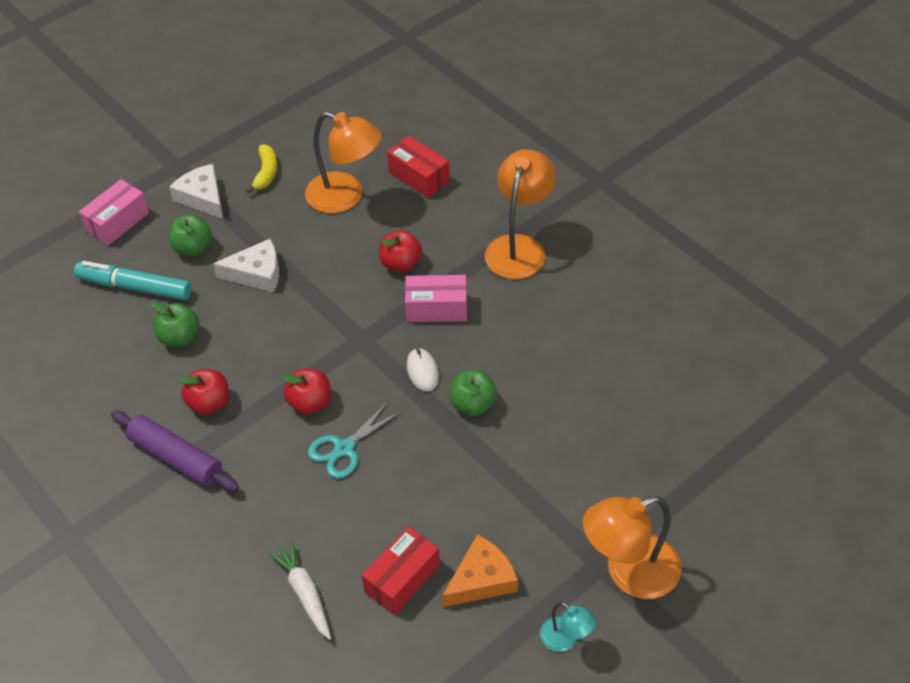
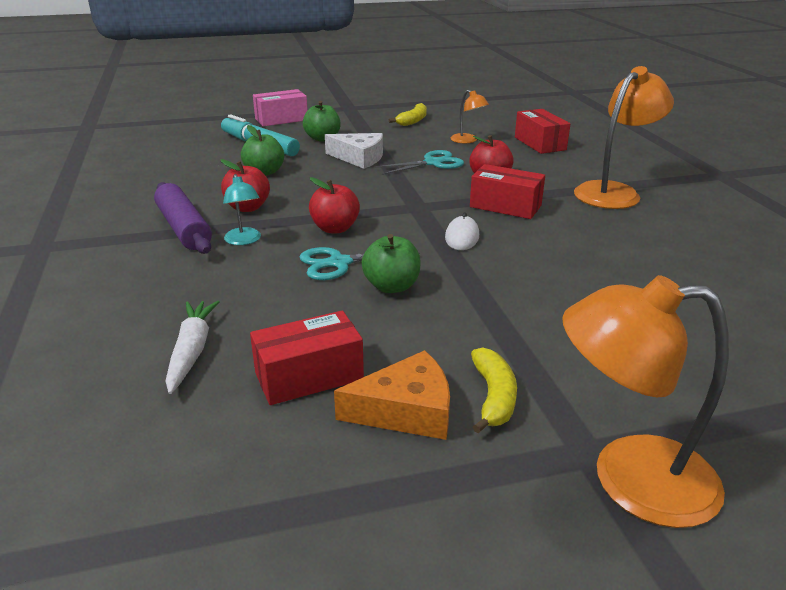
camera: 25 degrees right, 20 degrees down
white cheese [169,164,223,219] -> none
orange lamp [305,112,382,213] -> orange lamp [451,90,489,144], size x0.50
pink box [405,275,467,322] -> red box [470,164,545,219]
green apple [449,370,497,416] -> green apple moved to [362,234,421,293]
turquoise lamp [540,602,596,652] -> turquoise lamp moved to [223,174,261,245]
none -> turquoise scissors [374,150,464,175]
none -> yellow banana [471,348,517,433]

